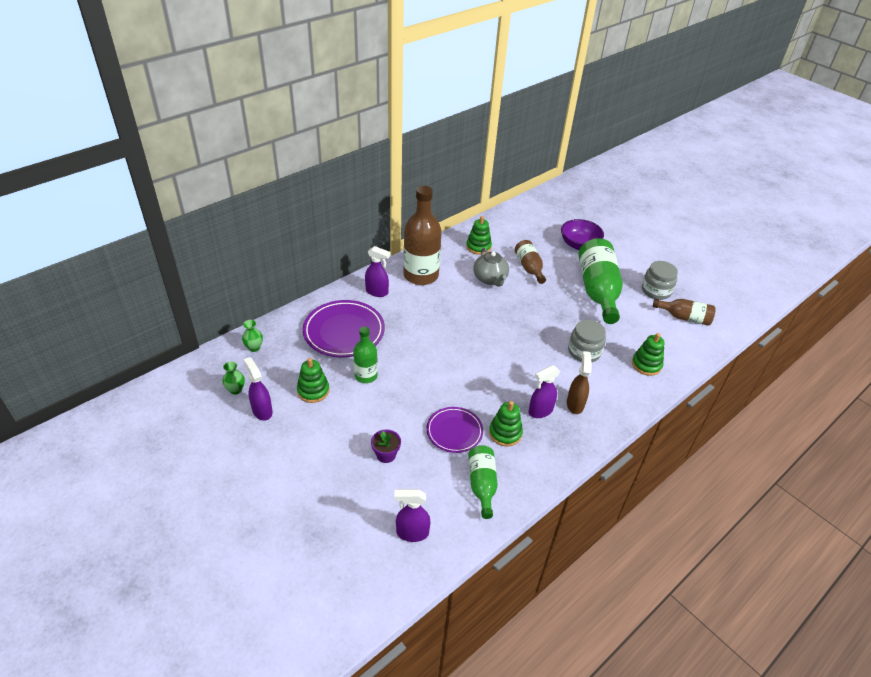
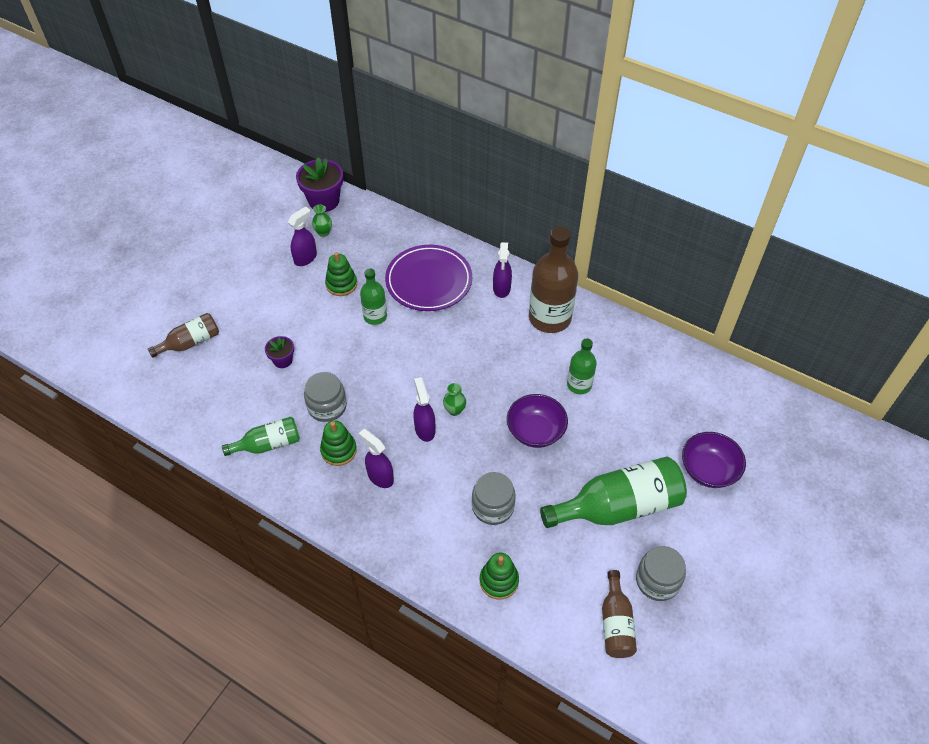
camera: 75 degrees right, 10 degrees up
green vase [242,320,263,352] -> green vase moved to [443,383,466,416]
purple spray bottle [394,489,431,542] -> purple spray bottle moved to [414,377,435,442]
purple plate [426,407,483,453] -> grey jar [304,372,347,422]
green stacking toy [466,216,492,255] -> none
grey teapot [474,248,509,287] -> green bottle [567,338,597,394]
brown bottle [515,240,546,284] -> brown bottle moved to [148,313,219,358]
brown spray bottle [567,351,592,414] -> none
none -> purple flower pot [296,157,343,212]
none -> purple bowl [507,394,568,448]

